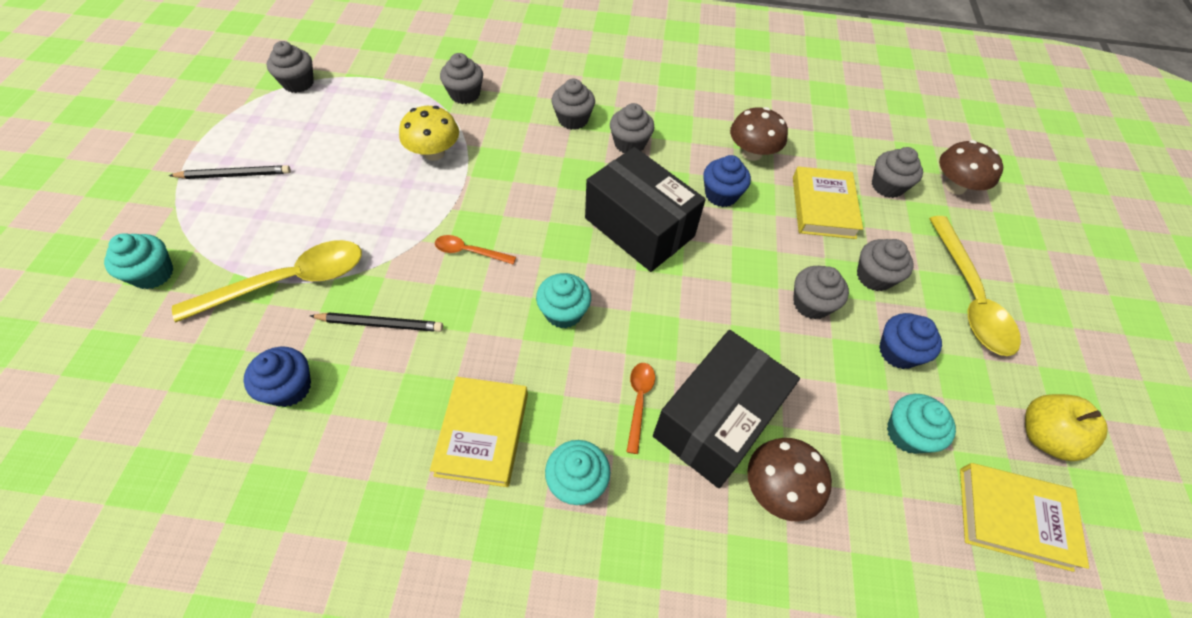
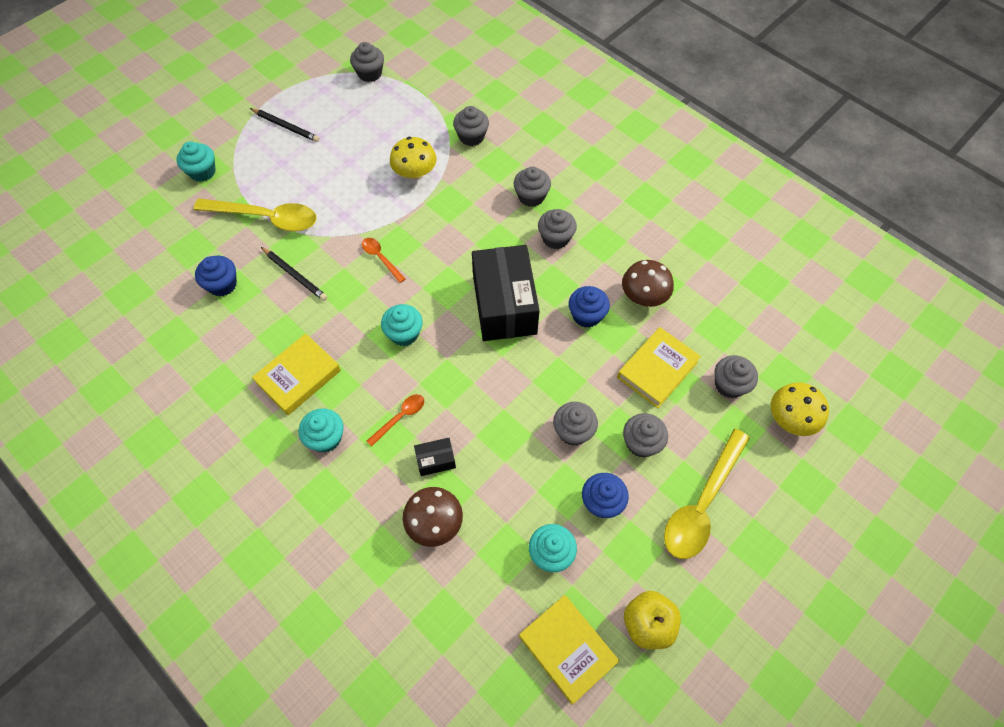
camera: 40 degrees right, 5 degrees up
black box [653,330,800,488] -> black box [414,438,456,476], size x0.42
brown mushroom [939,140,1003,195] -> yellow mushroom [771,382,829,436]

